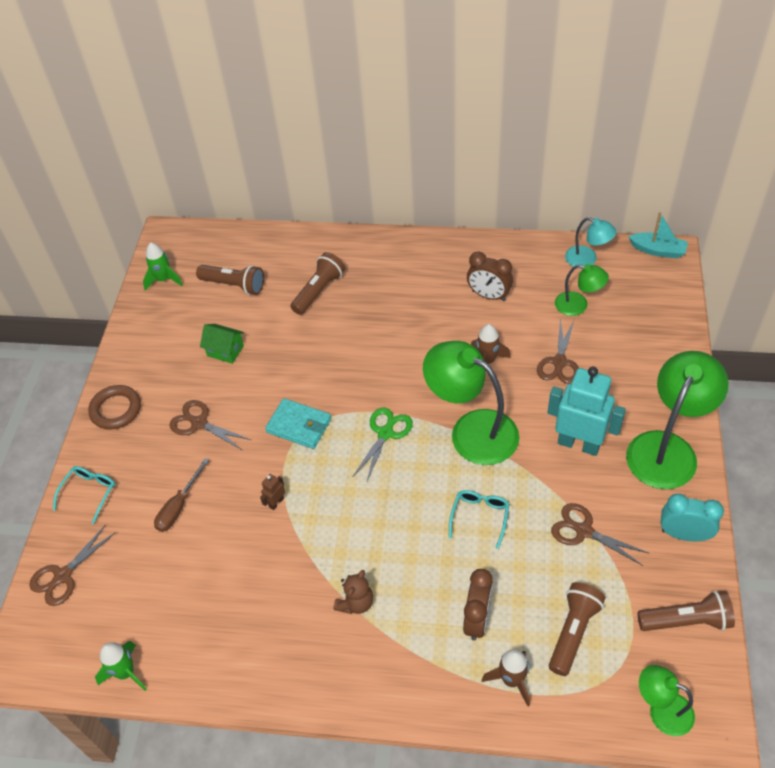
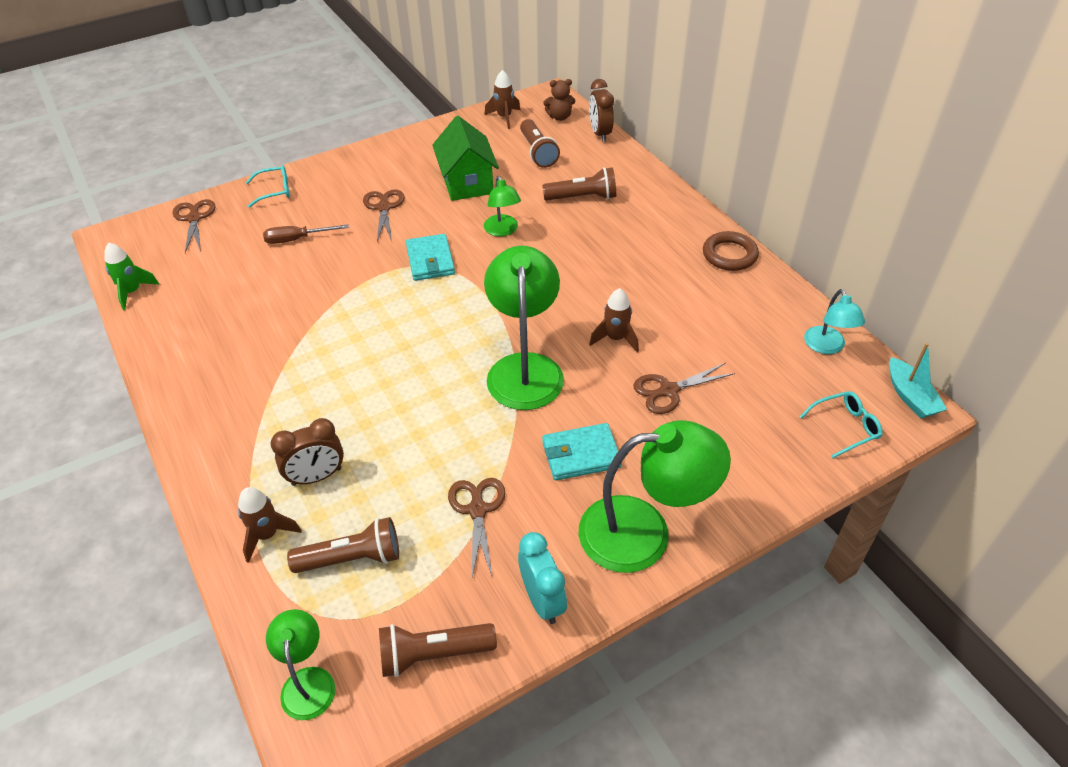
camera: 50 degrees right, 5 degrees down
brown scissors [29,524,116,606] -> brown scissors turned 75 degrees clockwise [173,199,216,253]
brown ring [88,385,141,430] -> brown ring moved to [703,231,759,271]
green rocket [143,243,183,291] -> brown rocket [484,70,520,129]
green house [200,324,244,364] -> green house [432,116,499,201], size x1.74
brown robot [260,474,285,510] -> none
brown teddy bear [333,570,373,614] -> brown teddy bear moved to [543,79,575,121]
green scissors [353,408,413,483] -> none
turquoise glasses [449,490,509,549] -> turquoise glasses moved to [800,391,883,458]
brown clock [467,252,513,301] -> brown clock moved to [589,79,614,142]
turquoise robot [548,367,626,456] -> turquoise wallet [542,423,622,480]
green lamp [555,264,609,316] -> green lamp moved to [484,176,521,236]
brown flashlight [637,590,735,631] -> brown flashlight turned 120 degrees clockwise [379,623,497,677]

